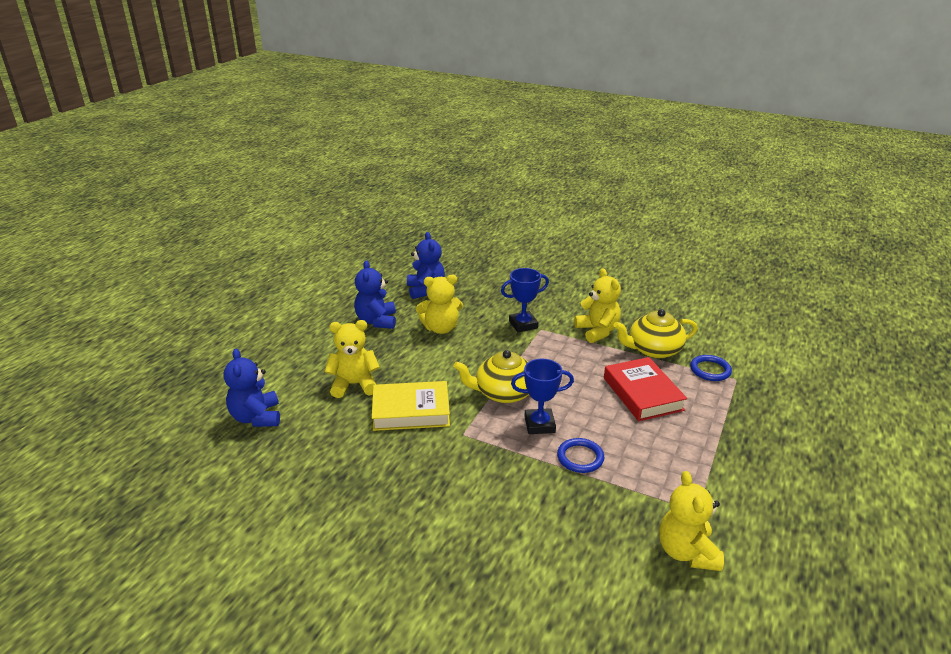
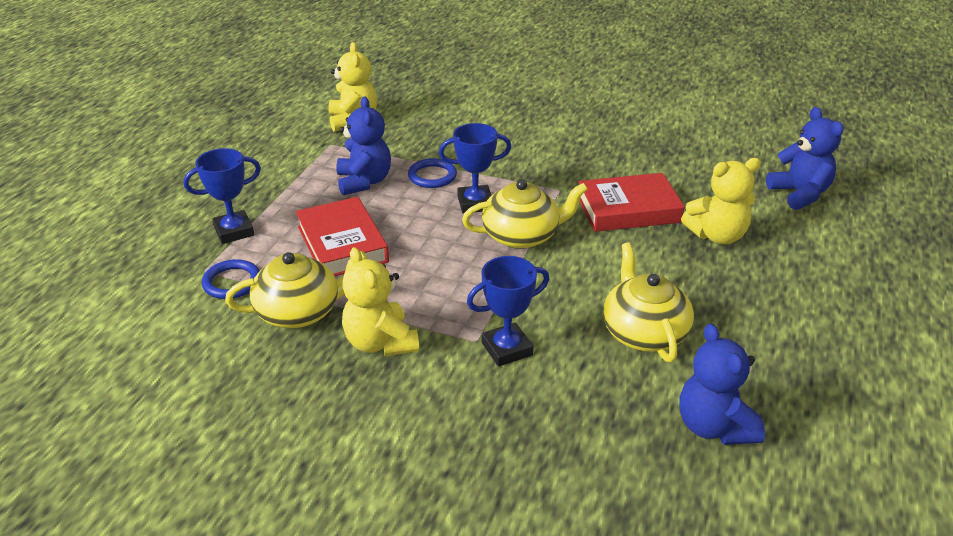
camera: 175 degrees right, 5 degrees up
blue teddy bear [354,260,396,329] -> blue teddy bear moved to [336,96,391,195]
yellow book [372,381,450,431] -> red book [579,173,685,232]
yellow teddy bear [416,275,463,334] -> yellow teapot [603,243,694,362]
none -> blue trophy [184,148,261,244]

